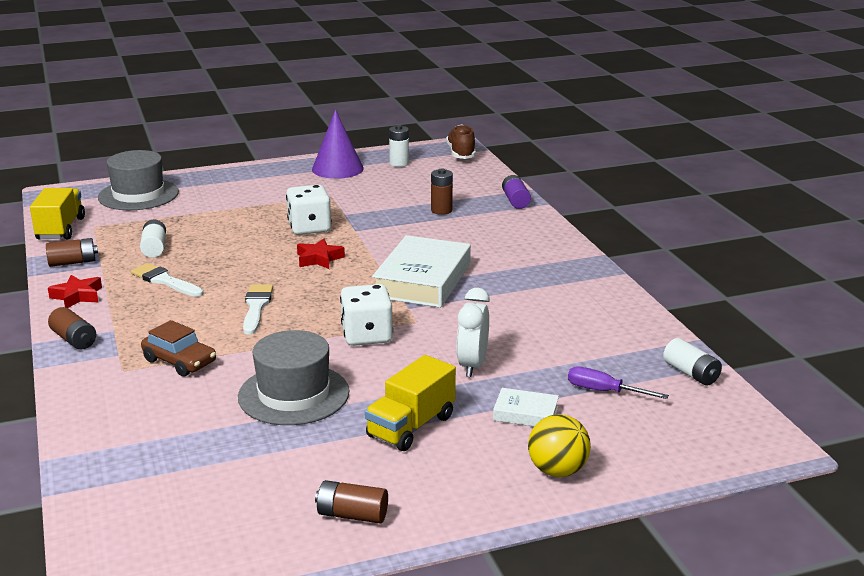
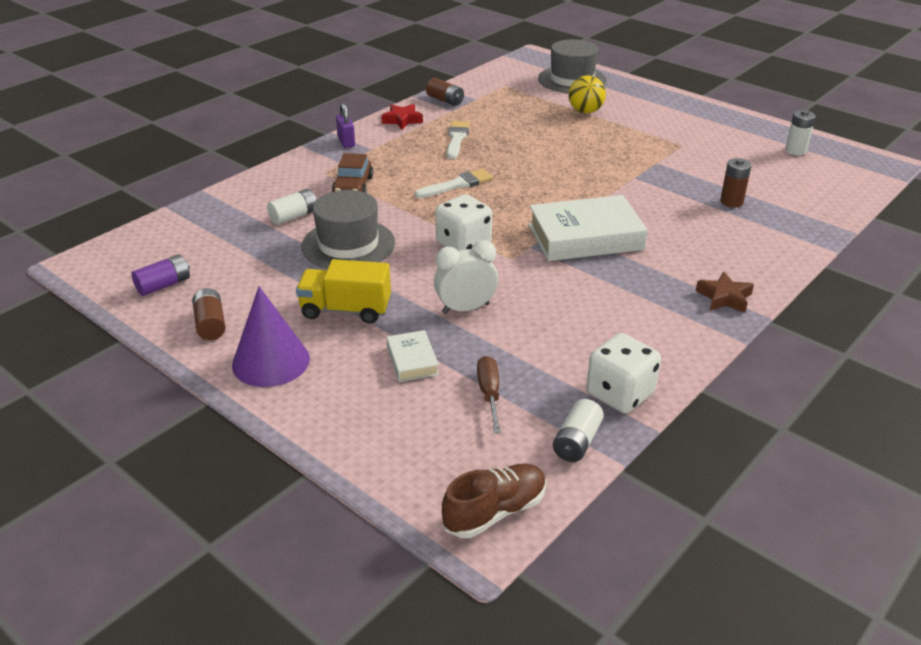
camera: 60 degrees right, 10 degrees up
yellow truck [30,188,85,239] -> none
brown battery [48,307,96,349] -> purple padlock [336,103,355,148]
white battery [140,220,166,258] -> white battery moved to [267,189,317,225]
white dice [286,185,332,235] -> white dice moved to [586,333,661,413]
red star [297,238,345,269] -> none
purple cone [312,110,364,179] -> purple cone moved to [232,286,310,387]
brown shoe [446,124,476,159] -> brown shoe moved to [442,463,546,538]
purple battery [502,175,531,209] -> purple battery moved to [132,254,190,296]
yellow ball [528,414,591,477] -> yellow ball moved to [569,75,606,114]
purple screwdriver [568,366,669,399] -> brown screwdriver [477,356,501,433]
none -> brown star [696,271,754,313]

